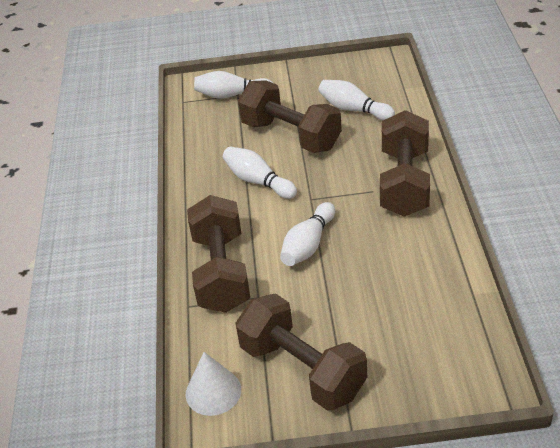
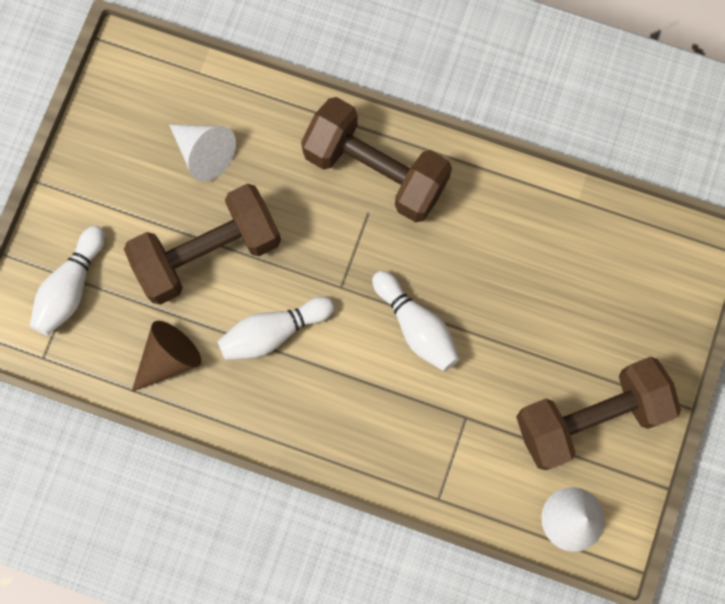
camera: 70 degrees left, 35 degrees up
brown dumbbell [187,195,250,313] -> none
white bowling pin [318,80,395,121] -> white cone [169,125,236,182]
none -> brown cone [132,321,201,392]

